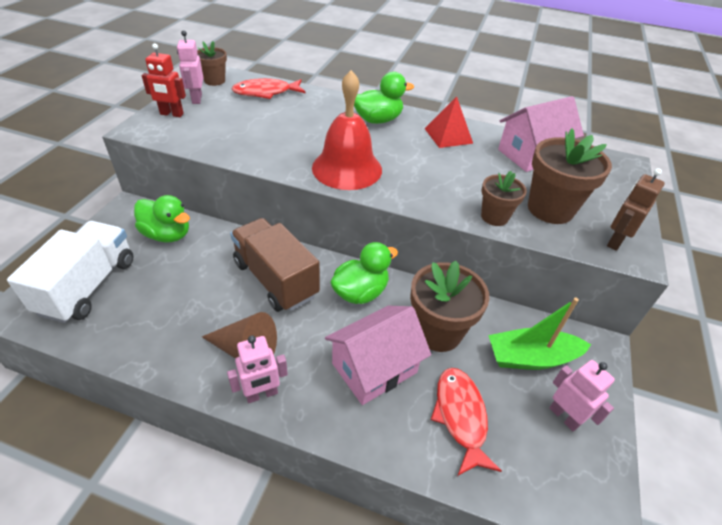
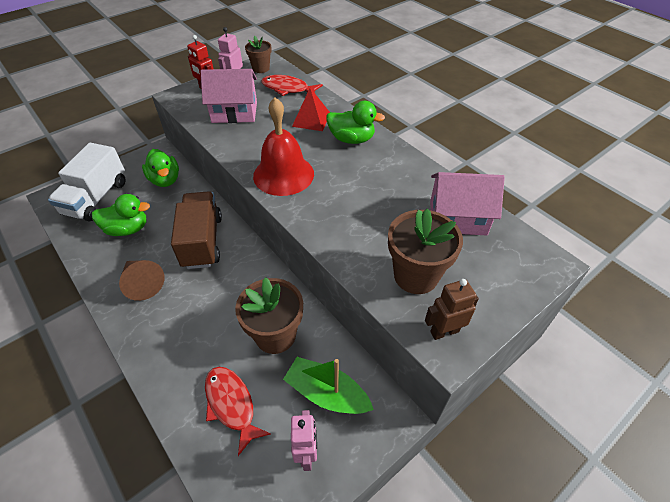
camera: 35 degrees right, 5 degrees up
white truck [7,221,133,323] -> white truck turned 150 degrees clockwise [48,143,125,222]
pink robot [227,335,288,403] -> none
pink house [325,306,431,405] -> pink house moved to [201,69,257,123]
green duck [330,242,398,304] -> green duck moved to [92,194,150,236]
red pyramid [424,97,473,148] -> red pyramid moved to [292,88,330,131]
red fish [431,368,502,476] -> red fish turned 60 degrees counterclockwise [205,367,271,456]
brown flower pot [481,171,527,226] -> none

